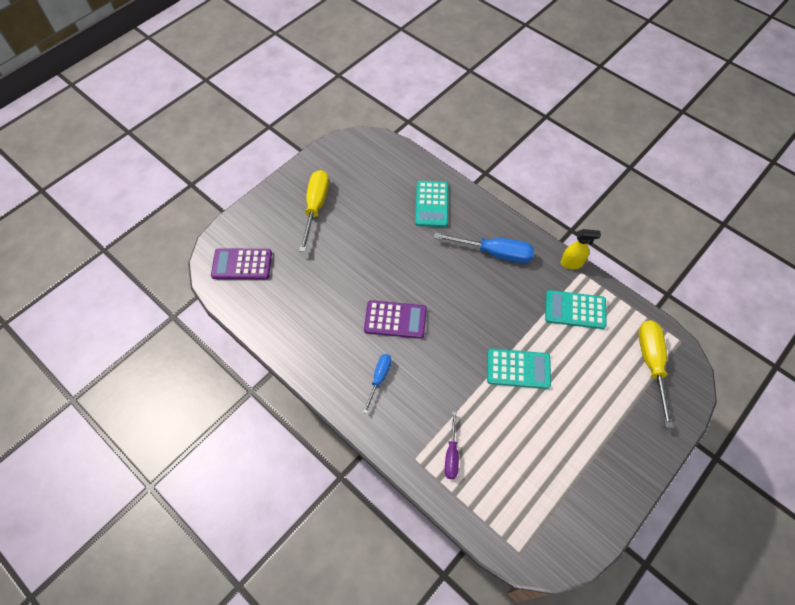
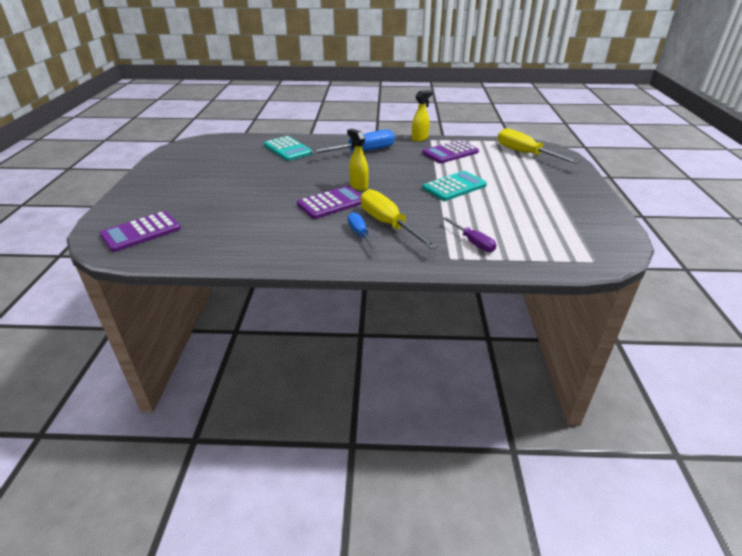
camera: 40 degrees left, 25 degrees down
yellow screwdriver [299,170,329,252] -> yellow screwdriver moved to [361,189,438,250]
turquoise calculator [545,290,607,329] -> purple calculator [422,140,479,163]
none -> yellow spray bottle [347,129,369,191]

